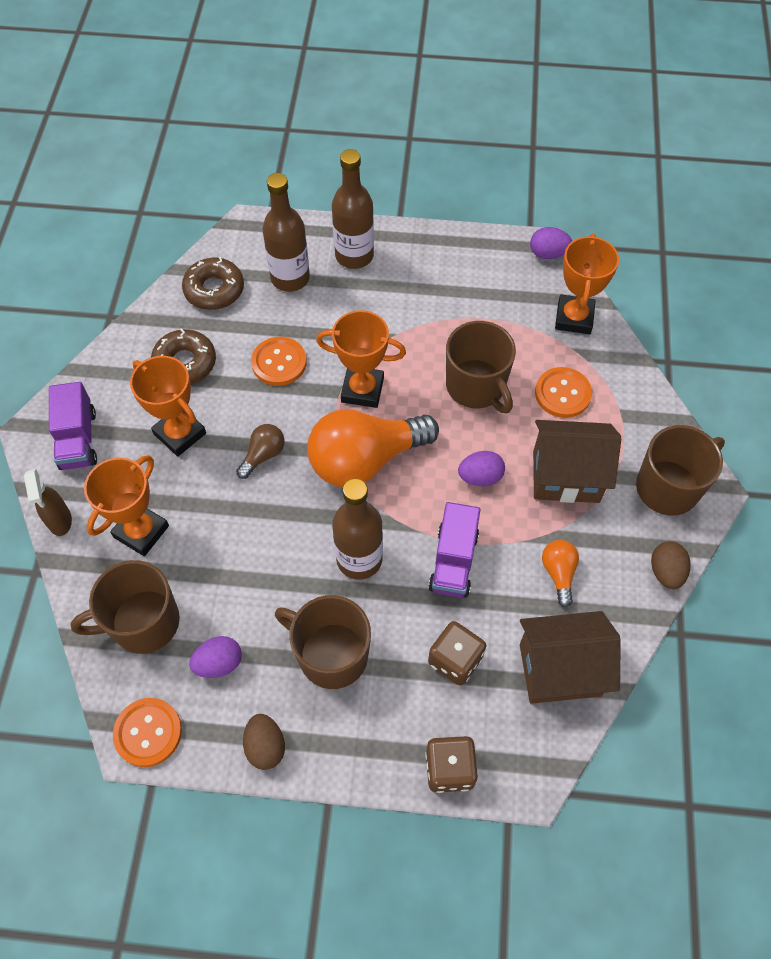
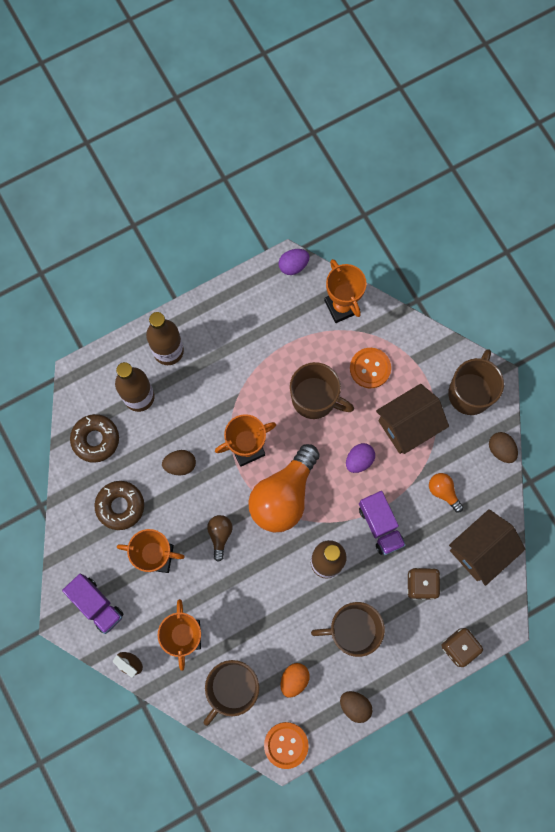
camera: 35 degrees left, 15 degrees up
purple egg [189,636,242,678] -> orange egg [281,663,310,697]
orange button [251,337,307,386] -> brown egg [162,450,196,475]

